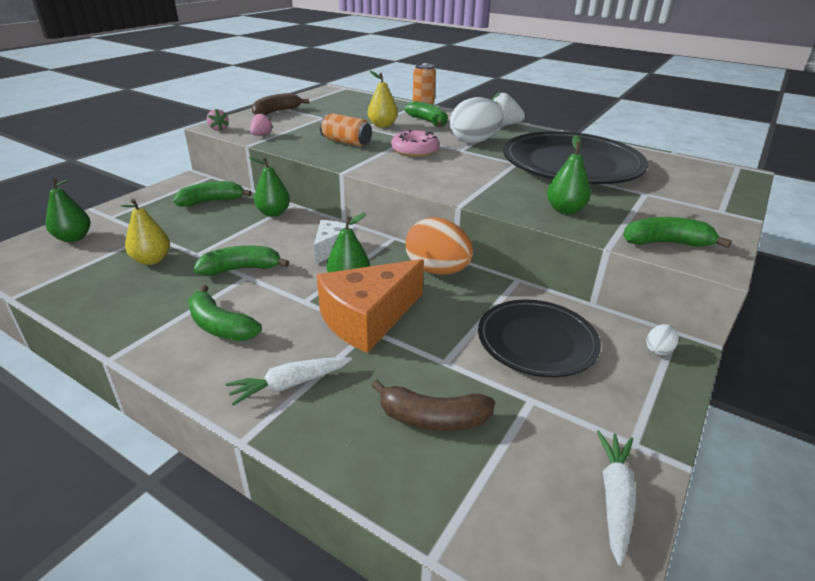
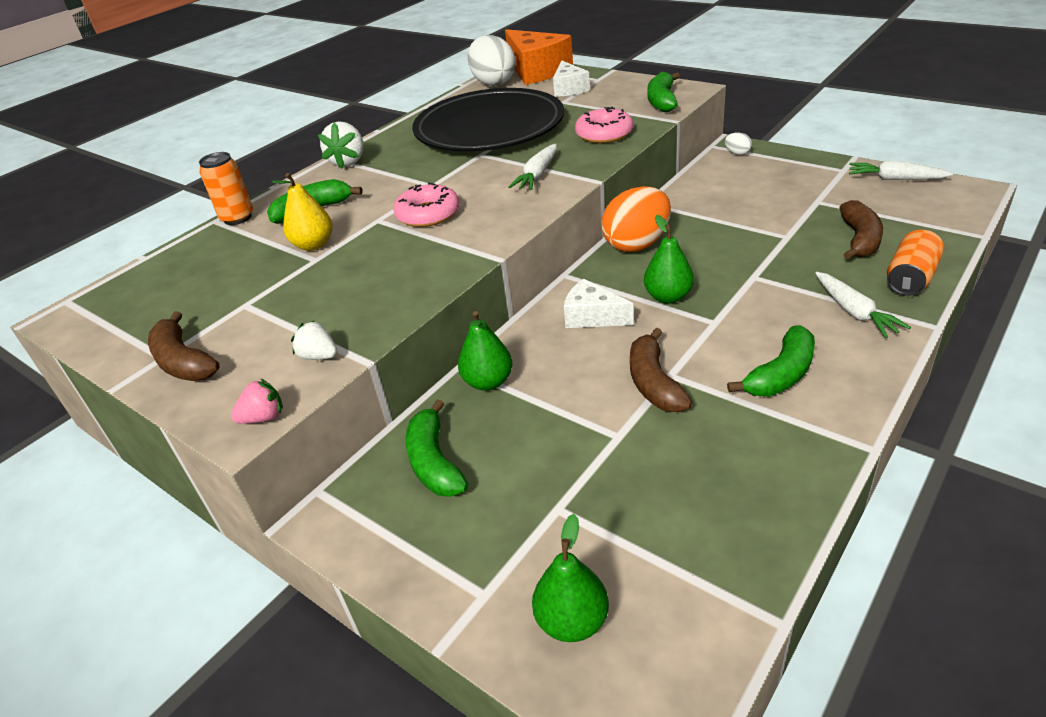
camera: 80 degrees left, 5 degrees up
yellow pear [120,198,170,265] -> none
green banana [194,245,290,276] -> brown banana [630,328,692,412]
pink strawberry [250,112,273,136] -> white strawberry [291,321,337,360]
orange cheese [317,259,424,353] -> orange cheese moved to [505,29,573,85]
orange can [320,113,372,147] -> orange can moved to [887,230,944,296]
white egg [450,97,504,144] -> white egg moved to [468,35,516,86]
black plate [478,299,601,377] -> none
green pear [547,135,591,214] -> pink donut [575,107,633,143]
none -> white carrot [508,144,557,190]
none -> white cheese [553,61,590,97]

